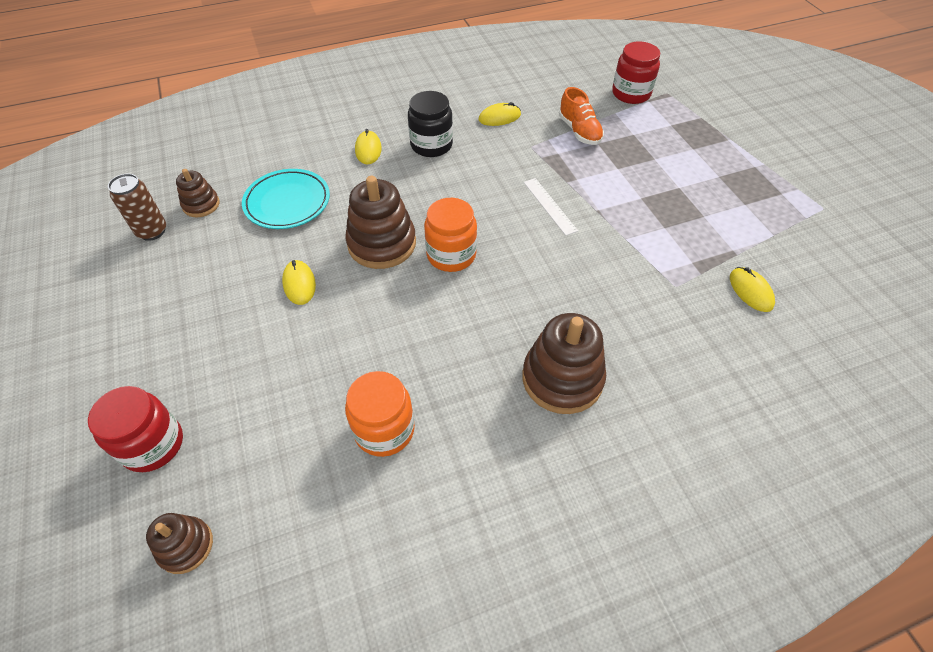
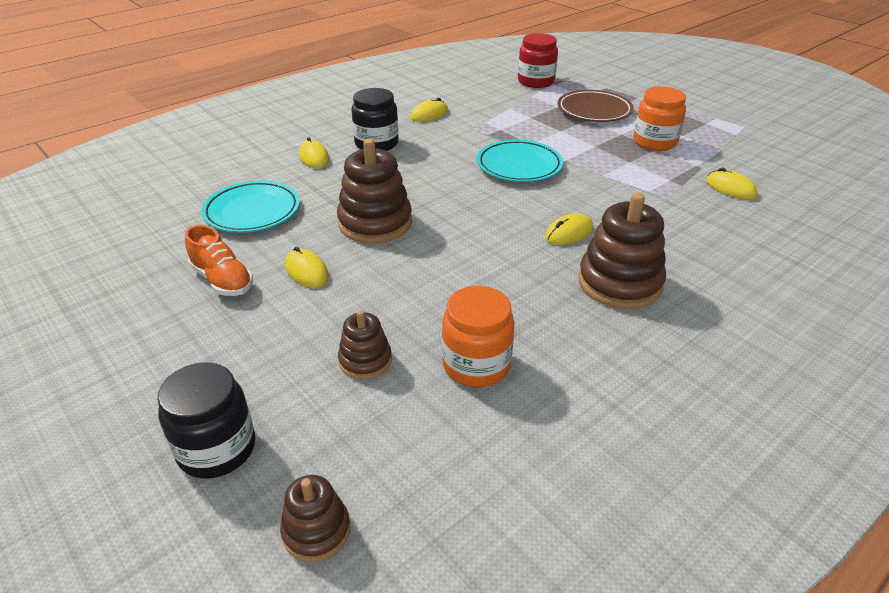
camera: 20 degrees left, 15 degrees down
red jar [88,386,183,472] -> black jar [157,362,255,479]
brown can [108,174,166,241] -> none
brown stacking toy [176,169,220,217] -> brown stacking toy moved to [338,310,392,379]
orange jar [424,198,477,272] -> orange jar moved to [634,86,686,151]
white ruler [524,178,578,236] -> turquoise plate [477,140,563,182]
orange shoe [559,87,604,145] -> orange shoe moved to [185,225,253,296]
none -> yellow mouse [545,213,593,245]
none -> brown plate [557,90,633,122]

